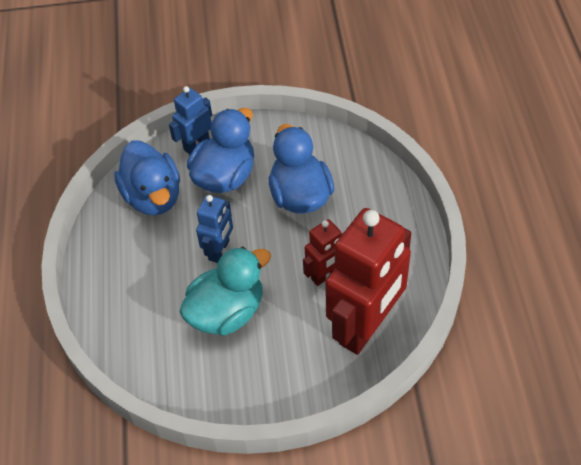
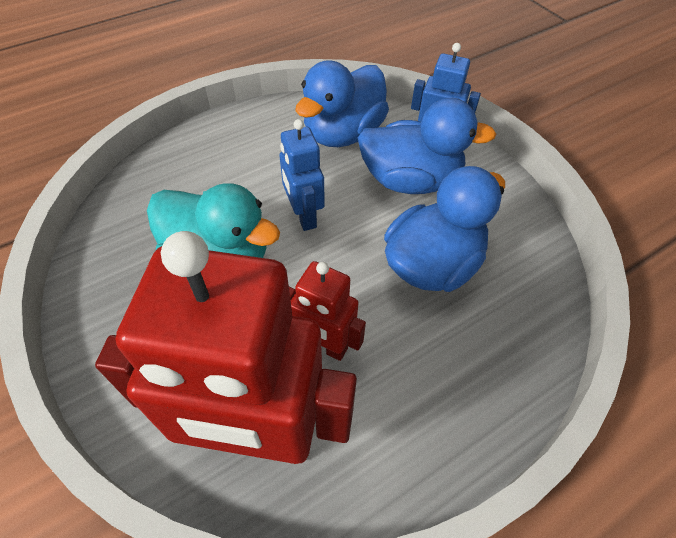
camera: 60 degrees right, 0 degrees up
blue robot [196,195,233,263] -> blue robot turned 75 degrees clockwise [280,119,325,231]

